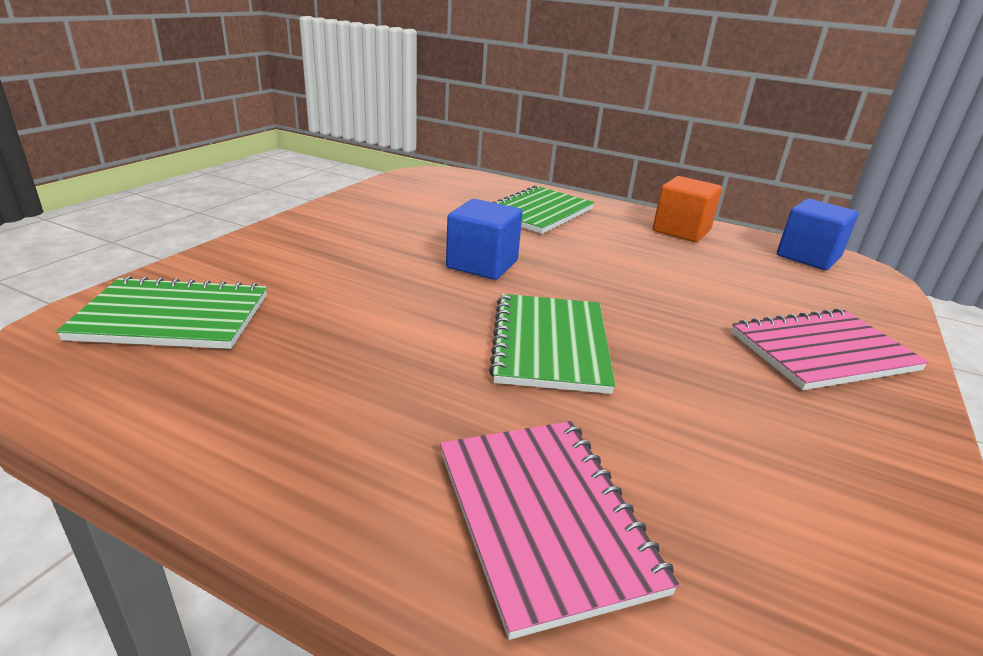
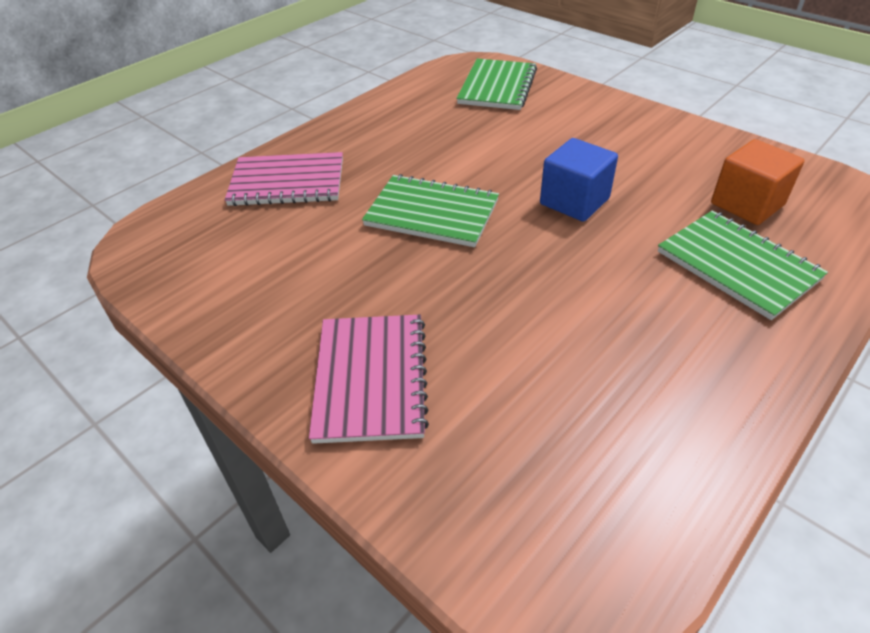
camera: 110 degrees right, 15 degrees up
orange cube [653,176,722,242] -> orange cube moved to [711,139,805,225]
blue cube [777,199,858,270] -> none

